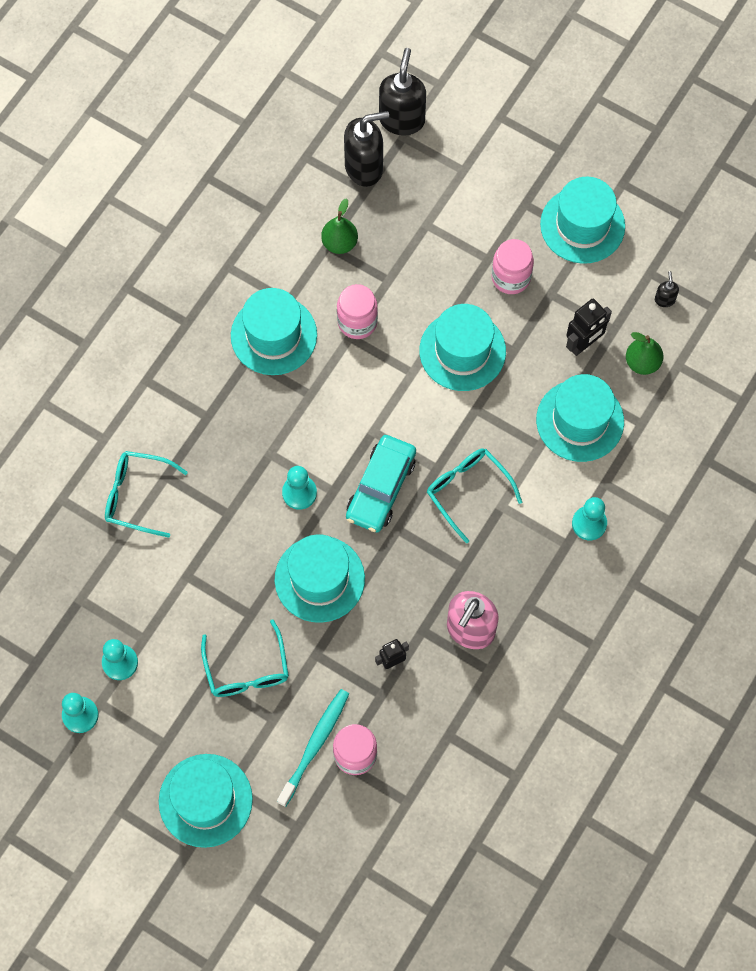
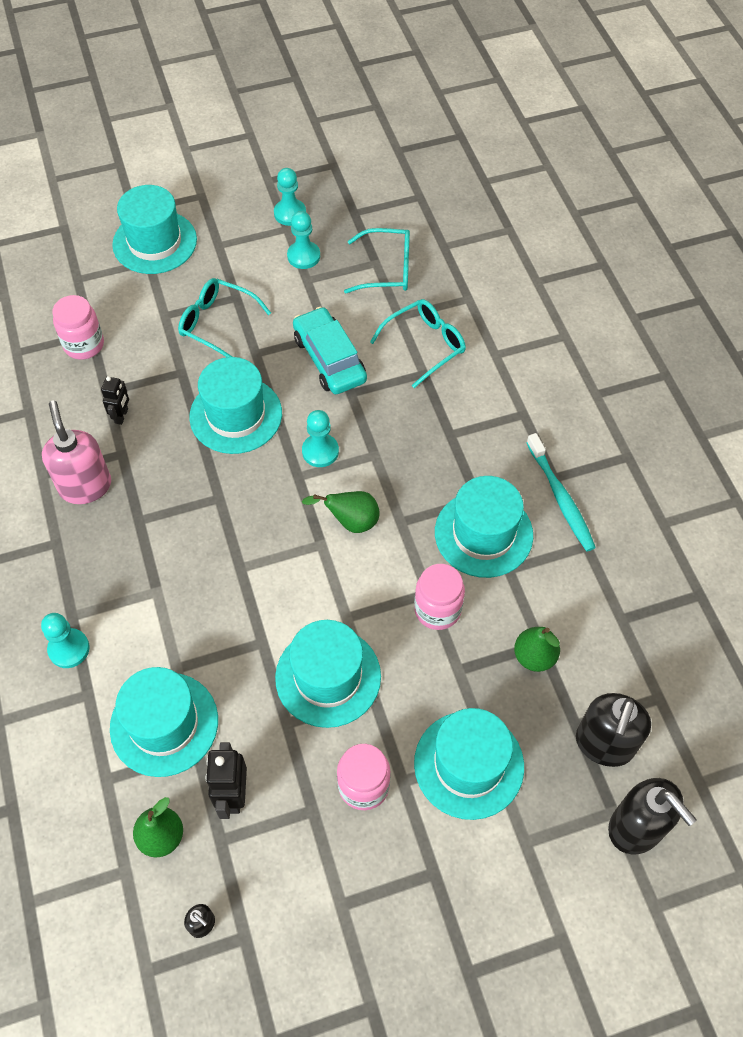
camera: 130 degrees right, 10 degrees down
turquoise toothbrush [277,689,349,807] -> turquoise toothbrush moved to [526,433,596,551]
turquoise car [346,435,416,532] -> turquoise car moved to [293,307,367,394]
turquoise glasses [427,449,522,543] -> turquoise glasses moved to [344,228,410,293]
turquoise hat [540,177,625,264] -> turquoise hat moved to [414,708,524,820]
none -> green pear [302,491,380,533]

